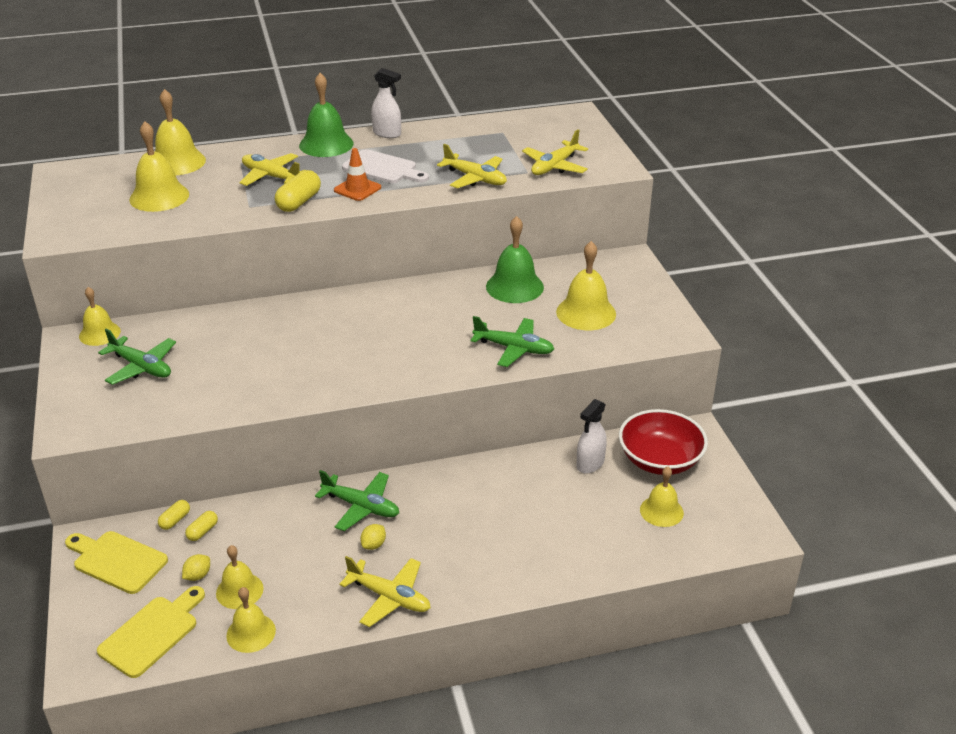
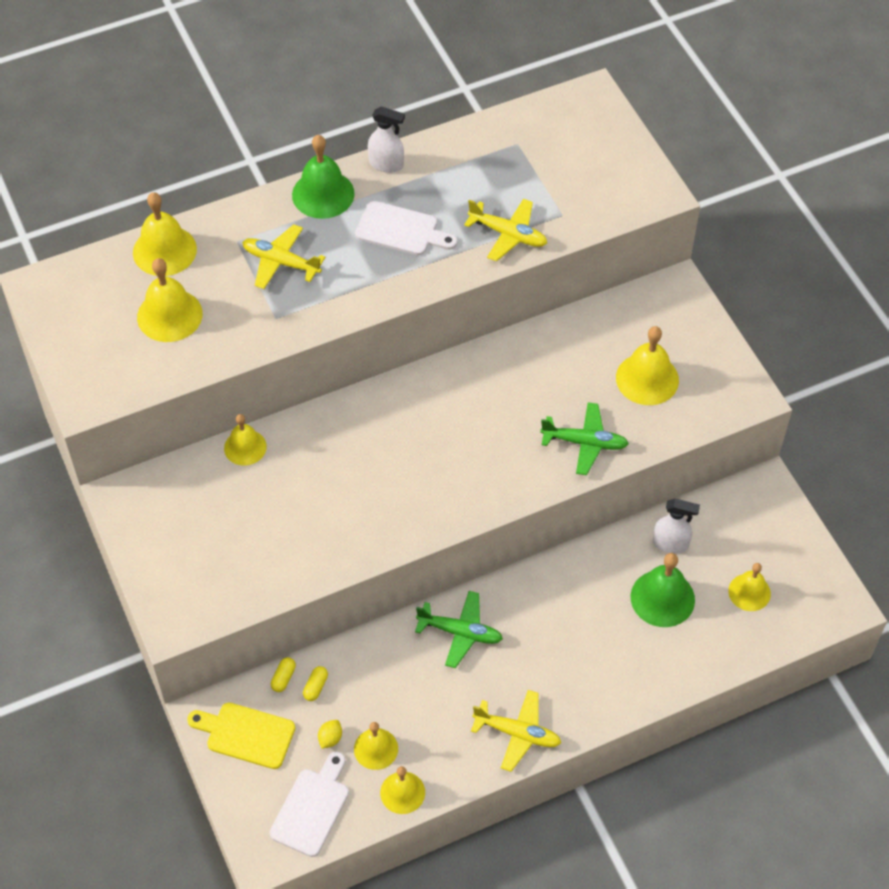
camera: 10 degrees left, 20 degrees up
yellow bell [79,287,121,346] -> yellow bell moved to [224,414,267,466]
yellow cutting board [97,586,205,678] -> white cutting board [269,752,349,857]
green plane [98,328,176,385] -> none
yellow capsule [275,170,321,212] -> none
orange traffic cone [334,148,381,201] -> none
yellow lemon [360,524,386,550] -> none
green bell [486,216,544,303] -> green bell moved to [631,553,695,627]
yellow plane [522,129,588,175] -> none
white spray bottle [576,399,607,474] -> white spray bottle turned 105 degrees counterclockwise [653,498,700,553]
red bowl [619,409,708,475] -> none

